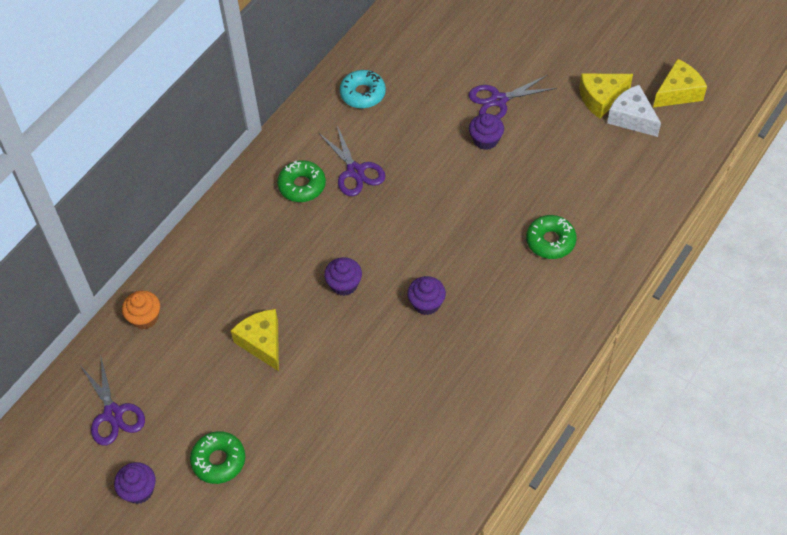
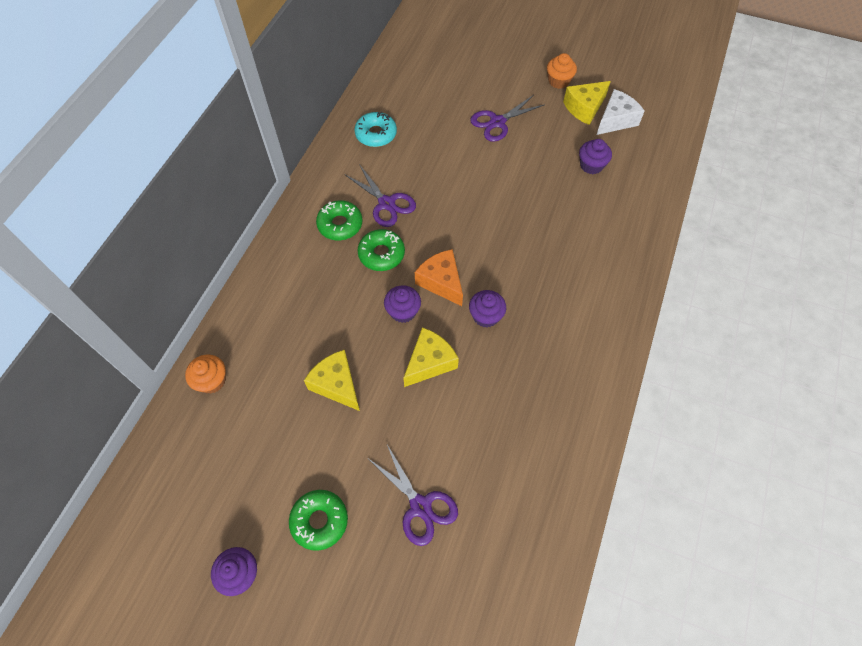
camera: 15 degrees left, 5 degrees up
purple scissors [79,358,145,445] -> purple scissors moved to [369,445,458,546]
purple cupcake [469,113,504,150] -> purple cupcake moved to [579,139,612,174]
green donut [526,215,577,259] -> green donut moved to [357,229,405,271]
white cheese [607,85,661,137] -> white cheese turned 105 degrees clockwise [597,89,645,135]
yellow cheese [653,59,707,108] -> yellow cheese moved to [403,327,459,387]
none -> orange cheese [415,249,463,306]
none -> orange cupcake [547,53,577,89]

